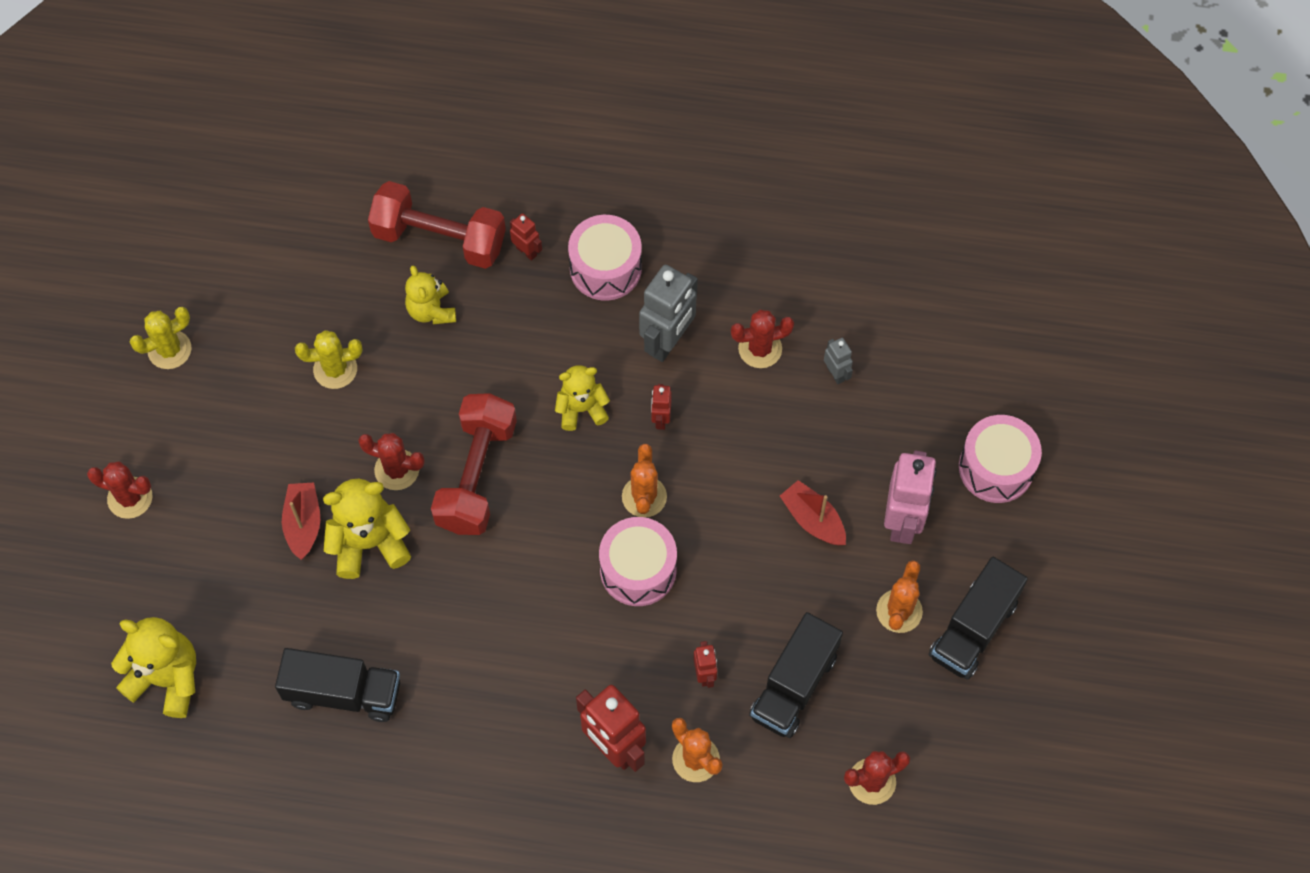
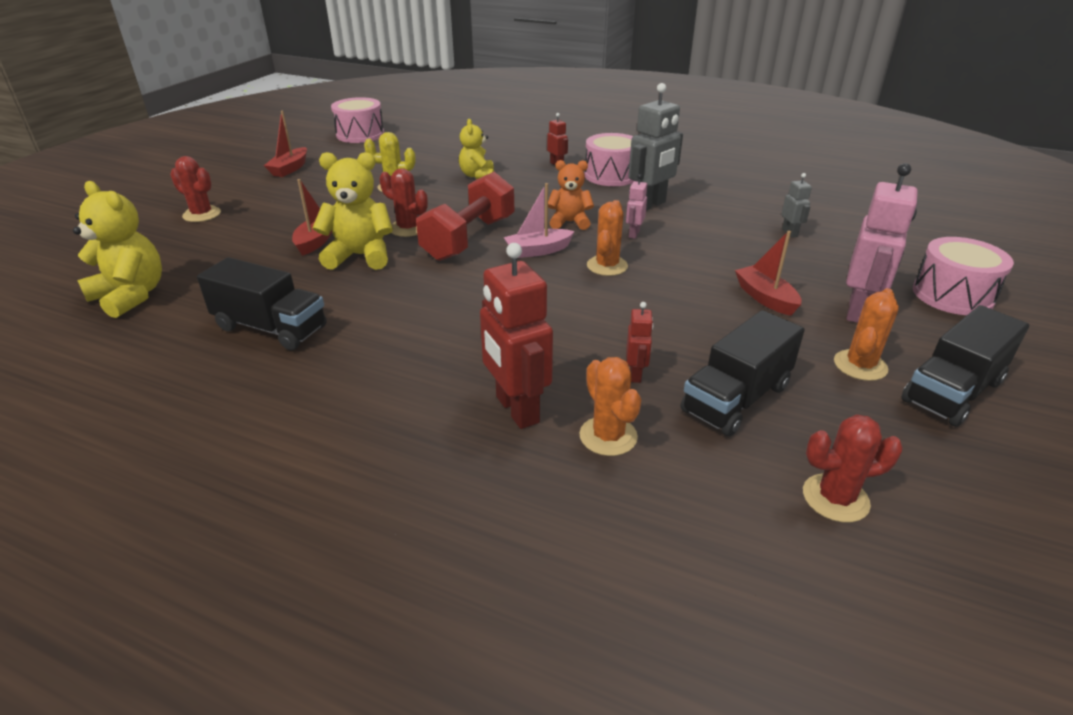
camera: 15 degrees right, 30 degrees down
yellow cactus [130,307,191,369] -> red boat [264,111,307,177]
red dumbbell [368,181,506,269] -> none
yellow teddy bear [555,365,610,431] -> orange teddy bear [548,160,594,230]
pink drum [599,517,677,606] -> pink drum moved to [331,97,384,143]
red robot [651,384,672,430] -> pink robot [626,174,647,239]
red cactus [731,310,794,368] -> none
none -> pink boat [504,183,575,258]

